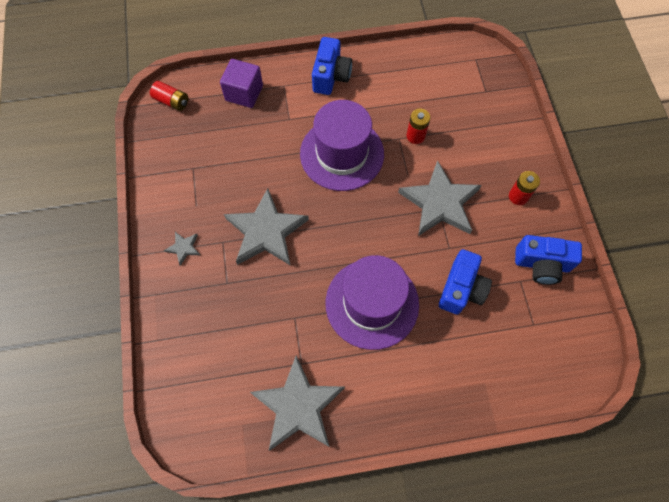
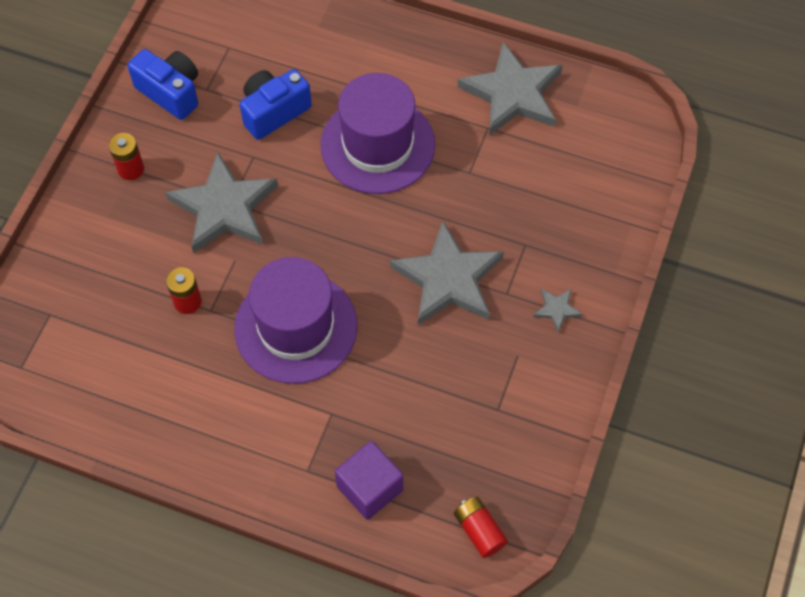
camera: 150 degrees left, 5 degrees down
blue camera [312,37,352,95] -> none

